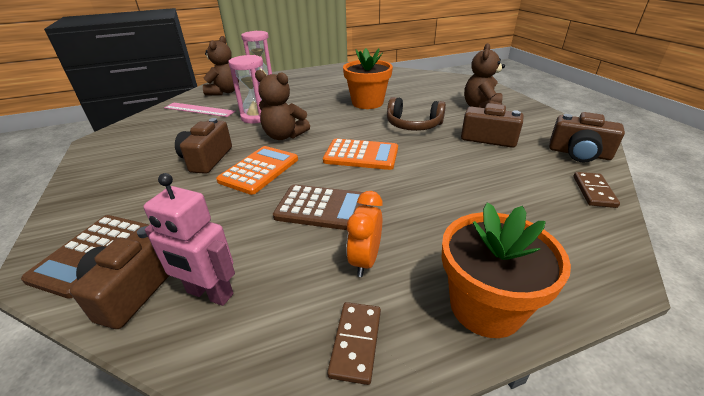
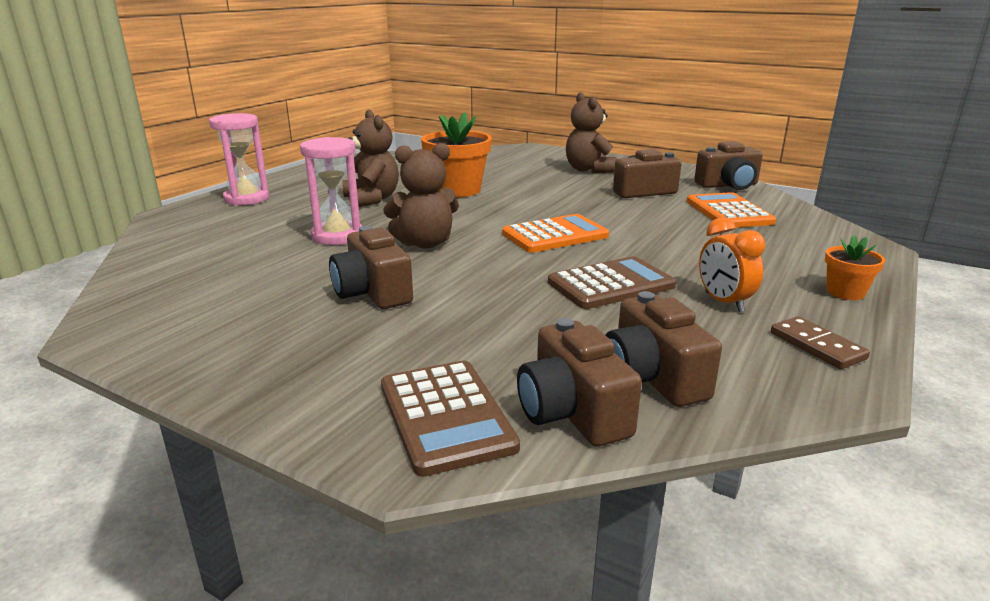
camera: 40 degrees left, 10 degrees down
pink robot [143,173,235,306] -> brown camera [605,291,722,407]
pink ruler [164,103,236,117] -> none
brown teddy bear [203,36,239,95] -> brown teddy bear moved to [342,110,399,207]
orange calculator [216,146,298,195] -> orange calculator moved to [687,192,776,228]
brown headphones [387,97,446,131] -> none
orange flower pot [442,202,571,338] -> orange flower pot [825,235,885,300], size x0.52
brown domino [573,172,620,208] -> none

